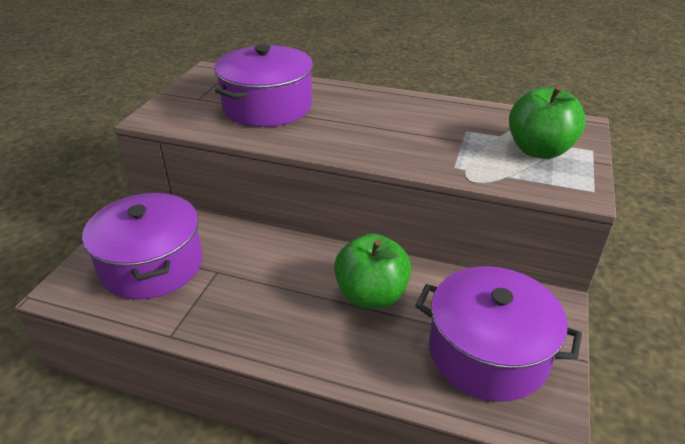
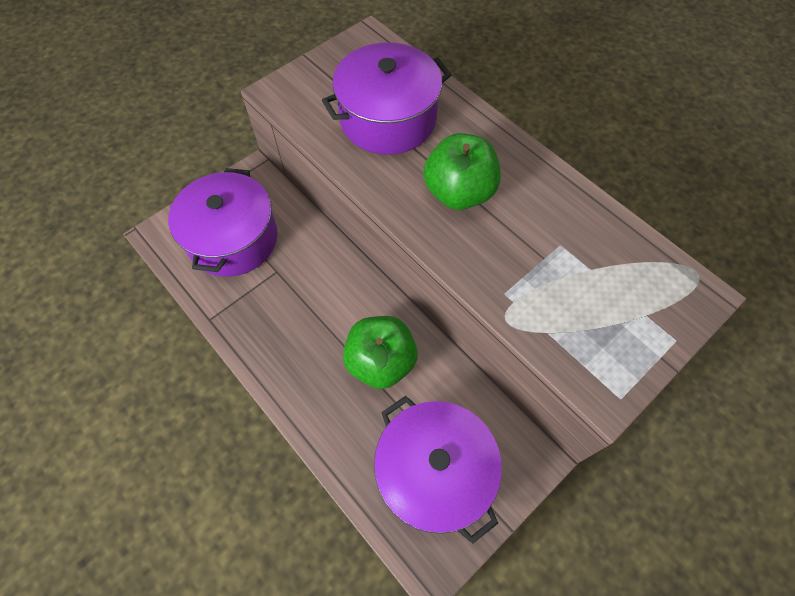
camera: 30 degrees right, 25 degrees up
green apple [509,86,586,159] -> green apple moved to [423,133,501,210]

